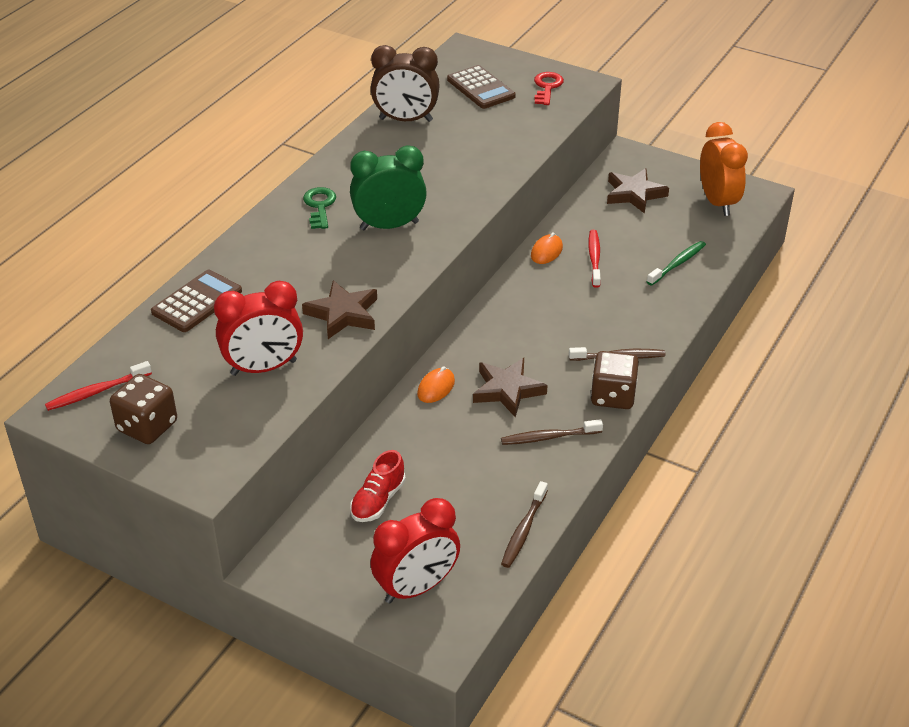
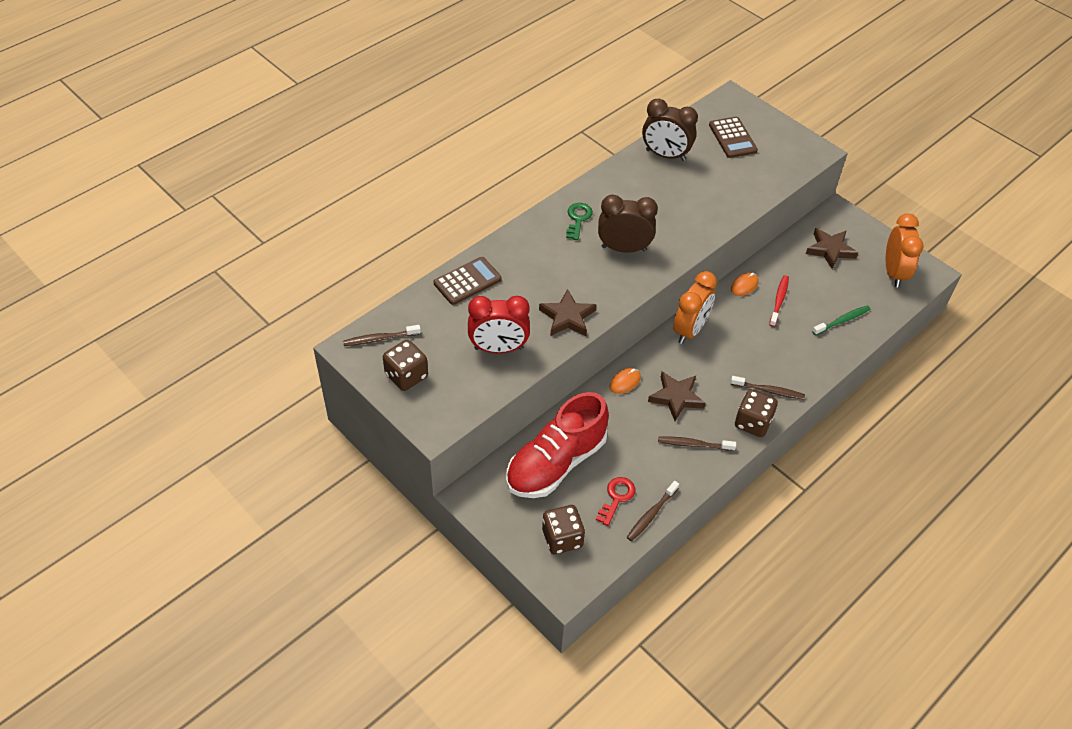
camera: 15 degrees right, 10 degrees up
red toothbrush [45,361,152,411] -> brown toothbrush [343,325,421,346]
green clock [350,145,427,230] -> brown clock [598,195,658,252]
red shoe [350,450,406,522] -> red shoe [506,392,609,498], size x2.16
red clock [370,498,460,603] -> brown dice [542,505,585,554]
red key [534,72,564,105] -> red key moved to [596,477,636,526]
none -> orange clock [673,271,717,344]

